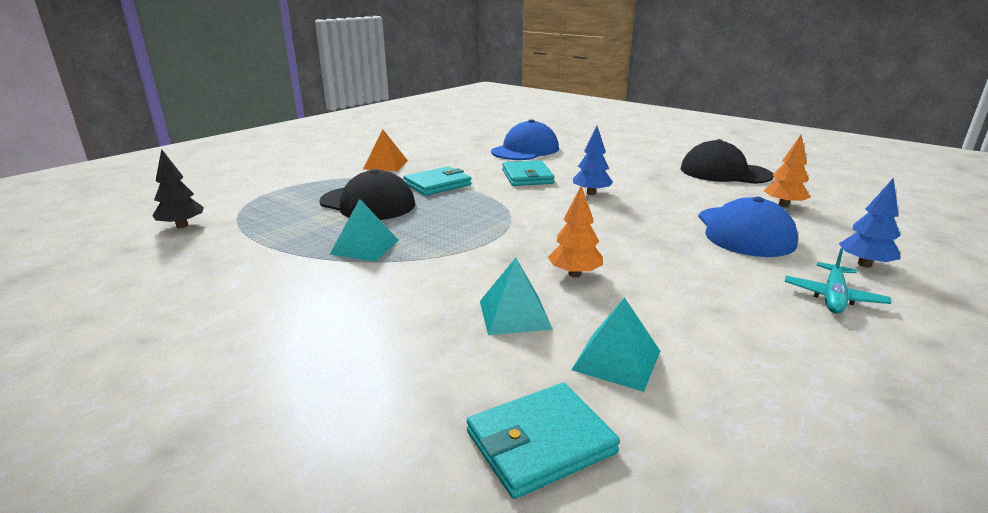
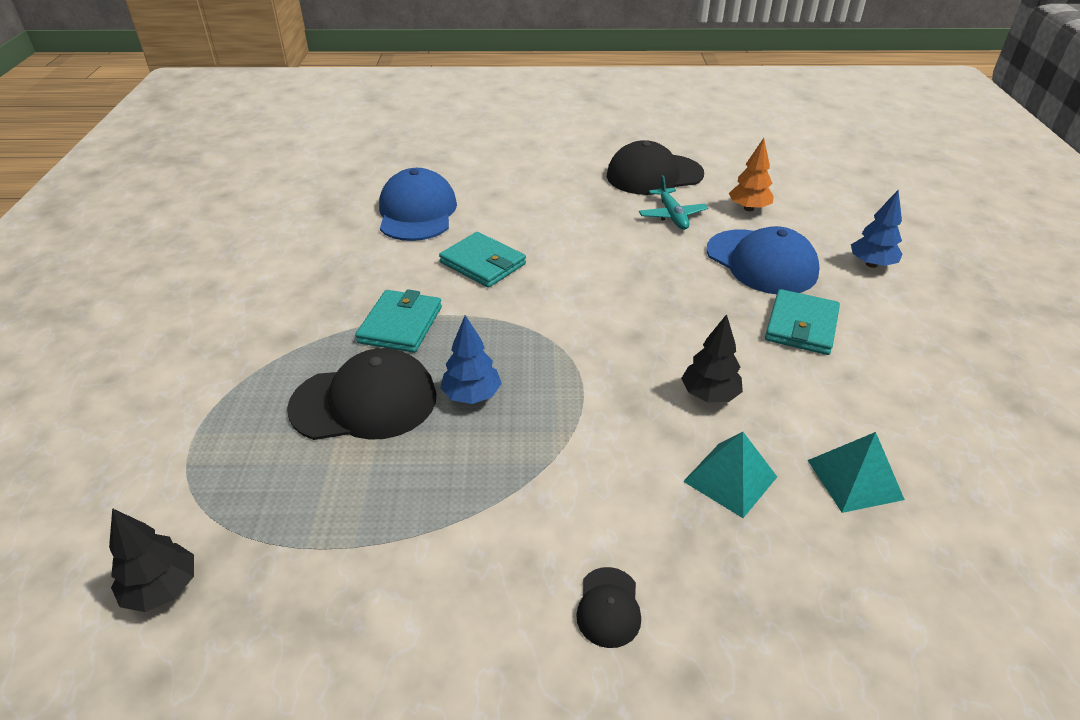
camera: 40 degrees left, 15 degrees up
turquoise pyramid [330,199,399,262] -> none
orange pyramid [363,130,408,171] -> none
turquoise wallet [467,383,620,499] -> turquoise wallet moved to [765,289,840,355]
orange tree [548,185,603,277] -> black tree [681,314,743,402]
blue tree [573,126,613,195] -> blue tree moved to [440,315,502,404]
turquoise plane [785,248,891,314] -> turquoise plane moved to [639,175,708,230]
none -> black cap [576,567,641,648]

